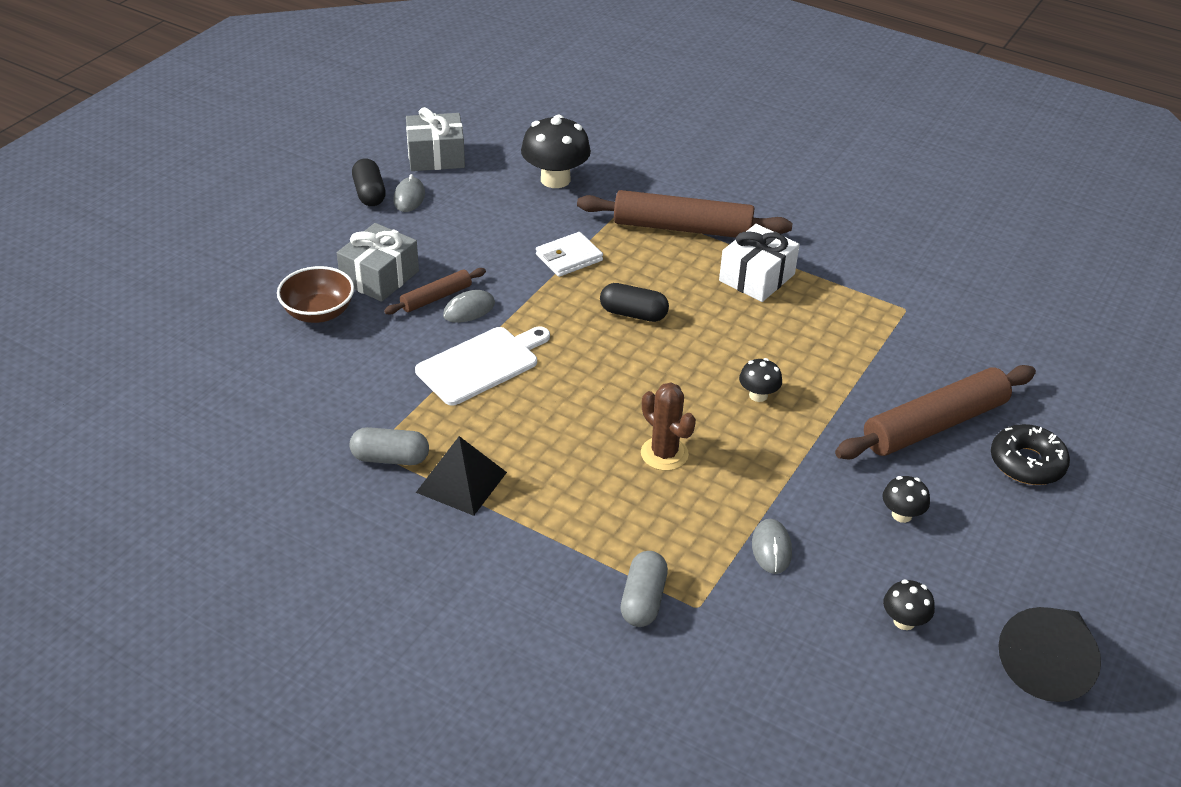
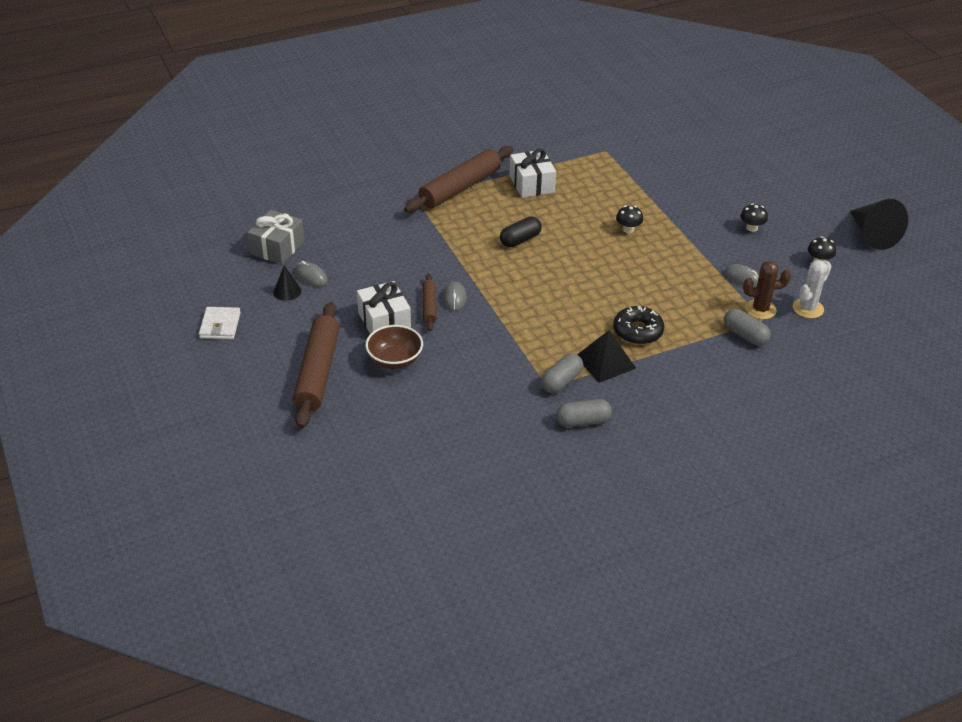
camera: 55 degrees left, 0 degrees up
grey gift [337,223,419,302] -> white gift [357,281,411,334]
black capsule [352,158,386,206] -> black cone [273,265,301,301]
white cutting board [415,326,550,406] -> none
black mushroom [521,115,591,188] -> none
white wallet [536,232,603,277] -> white wallet moved to [199,307,241,339]
brown cactus [641,383,696,471] -> brown cactus moved to [743,261,791,319]
brown rolling pin [835,365,1036,459] -> brown rolling pin moved to [293,302,340,429]
black donut [991,424,1070,485] -> black donut moved to [613,306,664,345]
none -> grey capsule [556,399,612,427]
none -> white cactus [793,260,832,318]

